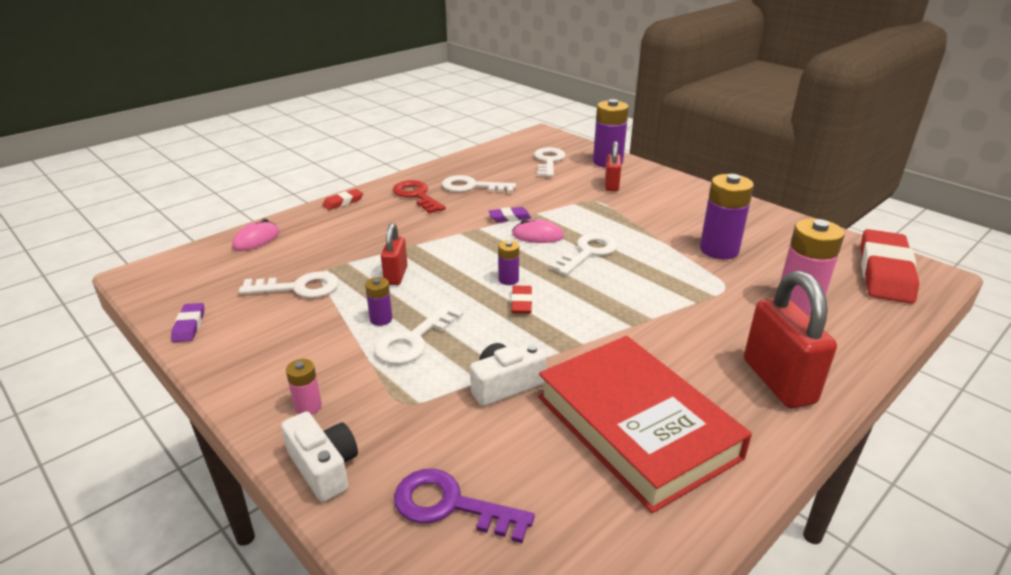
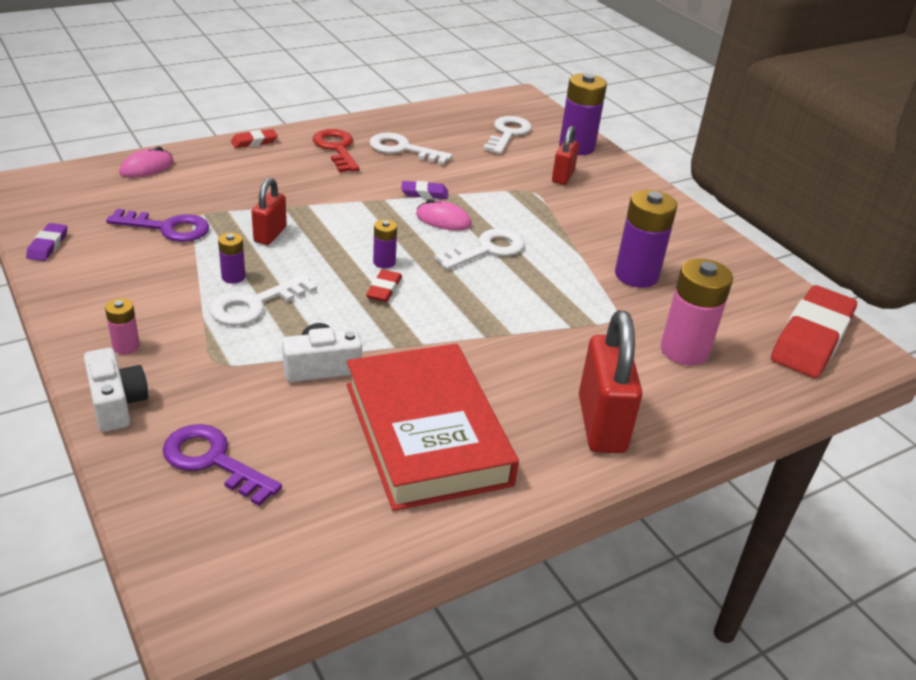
camera: 10 degrees right, 5 degrees up
white key [239,271,339,298] -> purple key [106,209,209,242]

